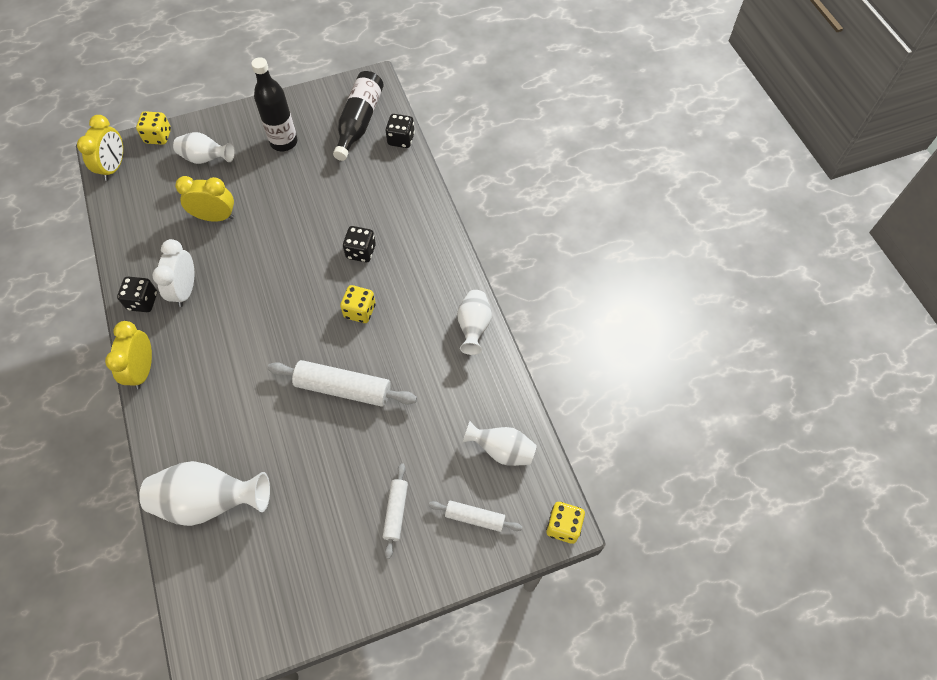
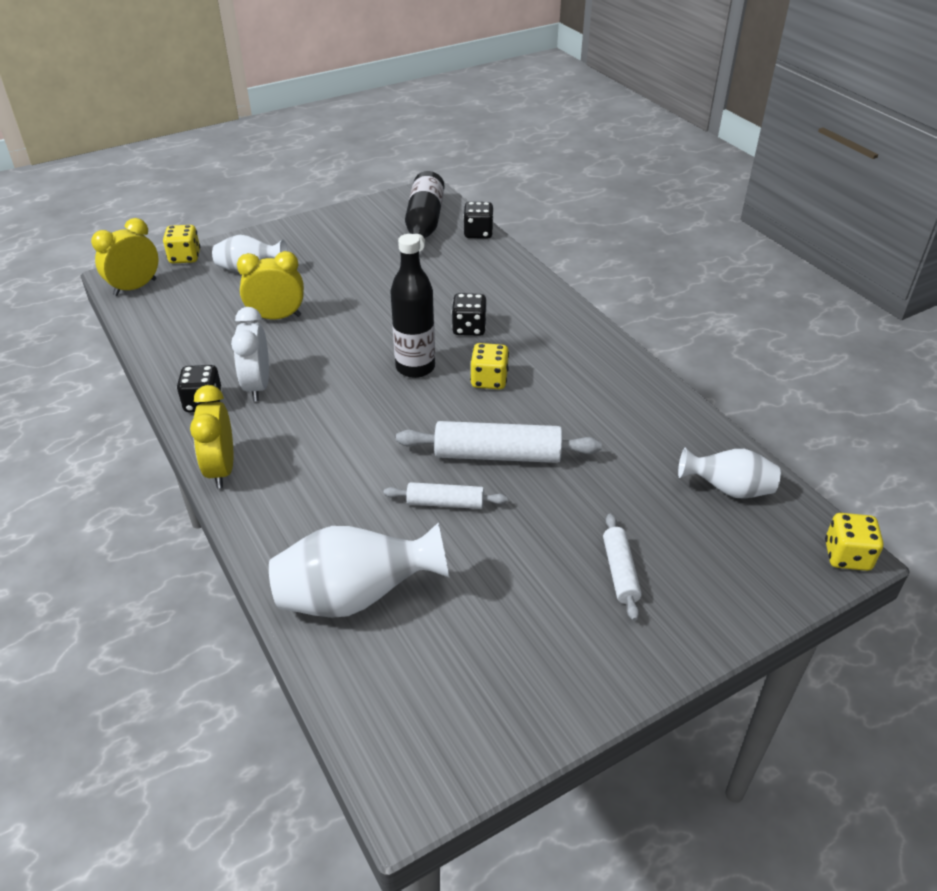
camera: 10 degrees left, 20 degrees down
yellow clock [77,115,123,181] -> yellow clock turned 135 degrees counterclockwise [91,218,159,296]
black bottle [251,57,297,151] -> black bottle moved to [390,234,435,378]
white rolling pin [429,500,522,532] -> white rolling pin moved to [384,482,508,509]
white vase [457,290,492,355] -> none

